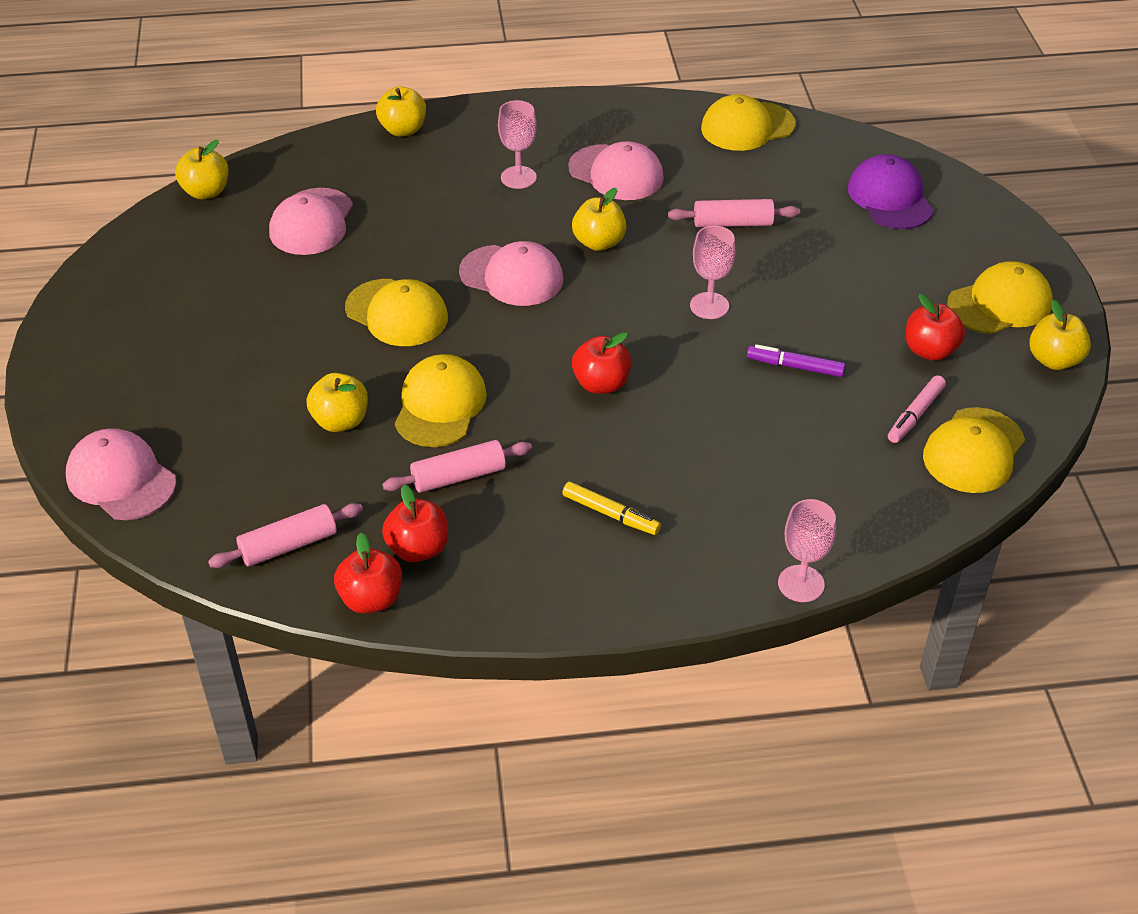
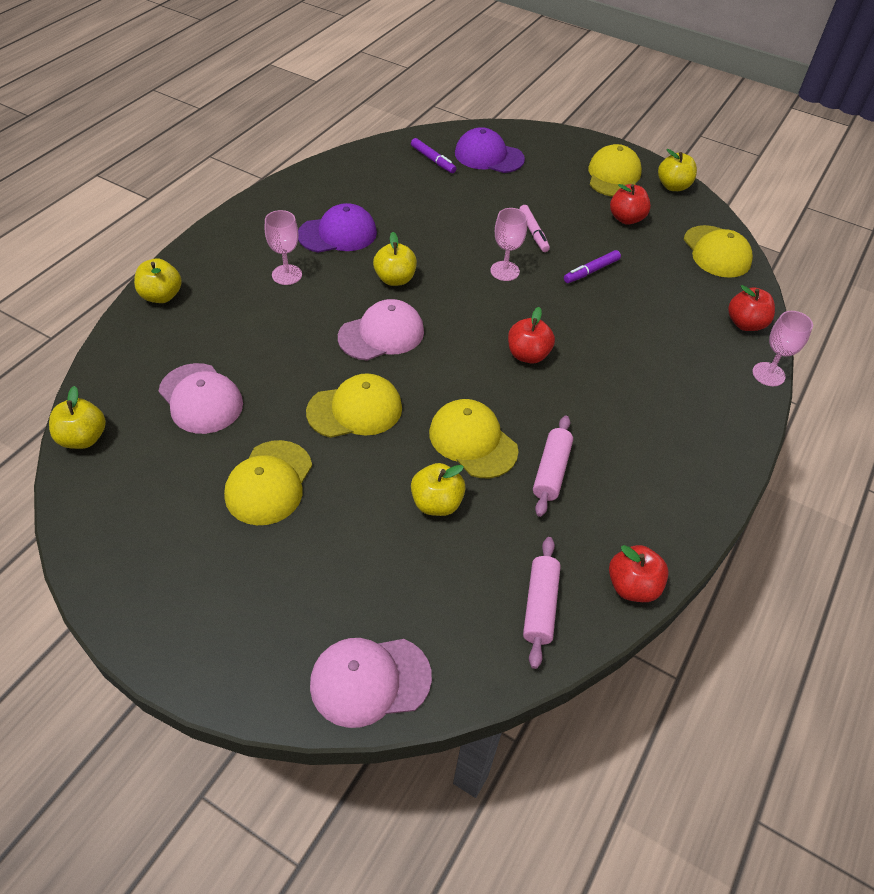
camera: 55 degrees left, 5 degrees up
red apple [382,485,448,562] -> red apple moved to [728,285,775,331]
yellow marker [562,482,661,535] -> none
pink cap [568,141,664,200] -> purple cap [298,203,377,253]
pink rolling pin [668,199,800,227] -> none
yellow cap [701,94,796,151] -> yellow cap moved to [224,440,312,525]
pink marker [888,375,946,443] -> pink marker moved to [519,205,550,252]
none -> purple marker [411,138,457,173]

